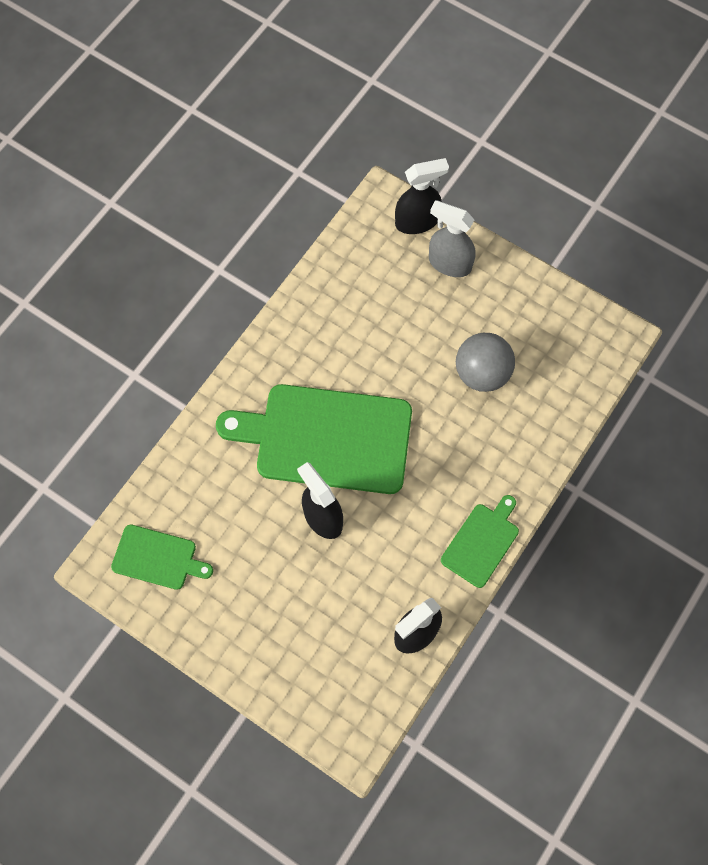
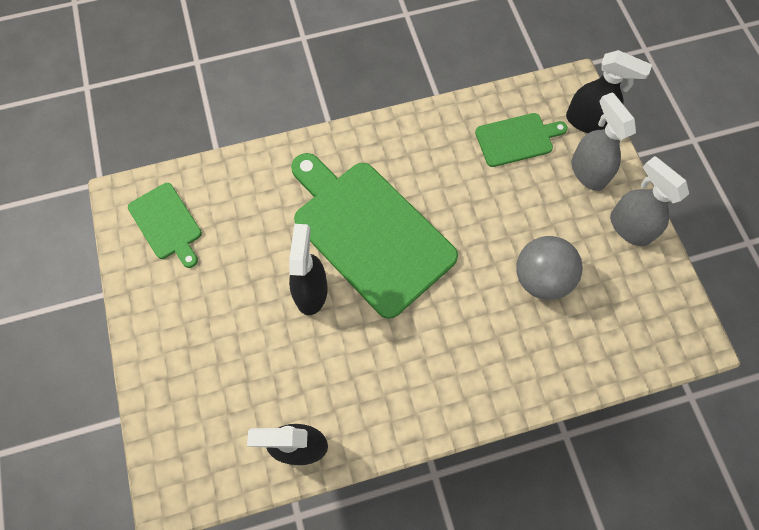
camera: 40 degrees right, 0 degrees up
green cutting board [441,495,519,588] -> green cutting board moved to [475,113,568,167]
none -> grey spray bottle [610,156,689,247]

